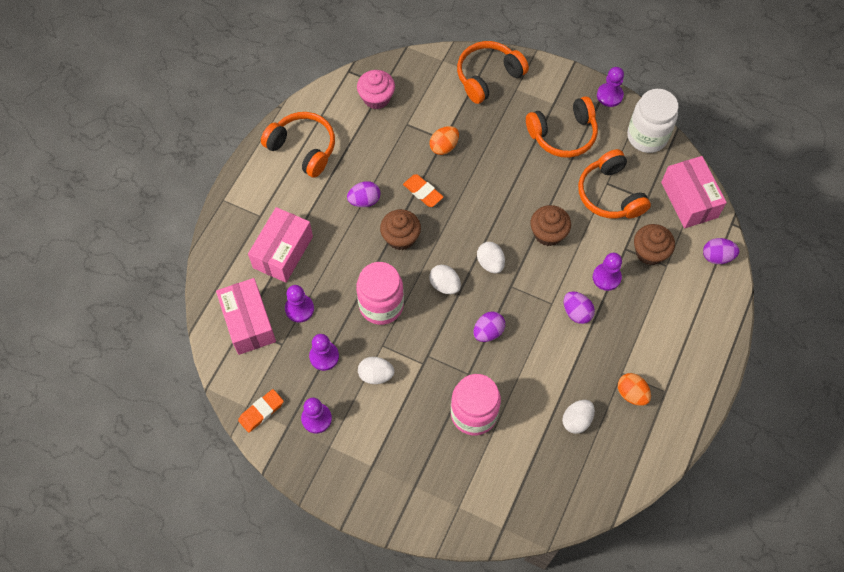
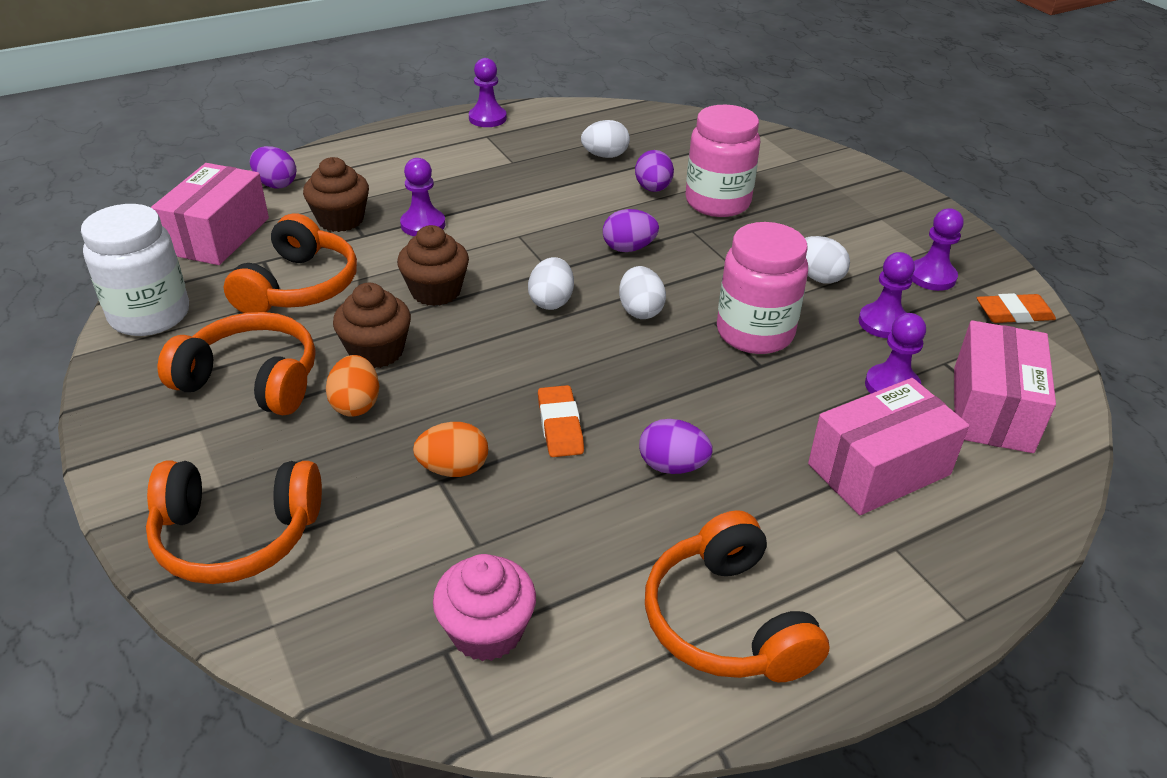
camera: 145 degrees left, 25 degrees down
brown cupcake [380,209,421,250] -> brown cupcake moved to [333,283,411,368]
purple egg [564,291,595,324] -> purple egg moved to [635,150,674,192]
purple pawn [597,67,624,107] -> purple pawn moved to [469,58,507,127]
orange egg [618,373,651,406] -> orange egg moved to [326,355,379,417]

